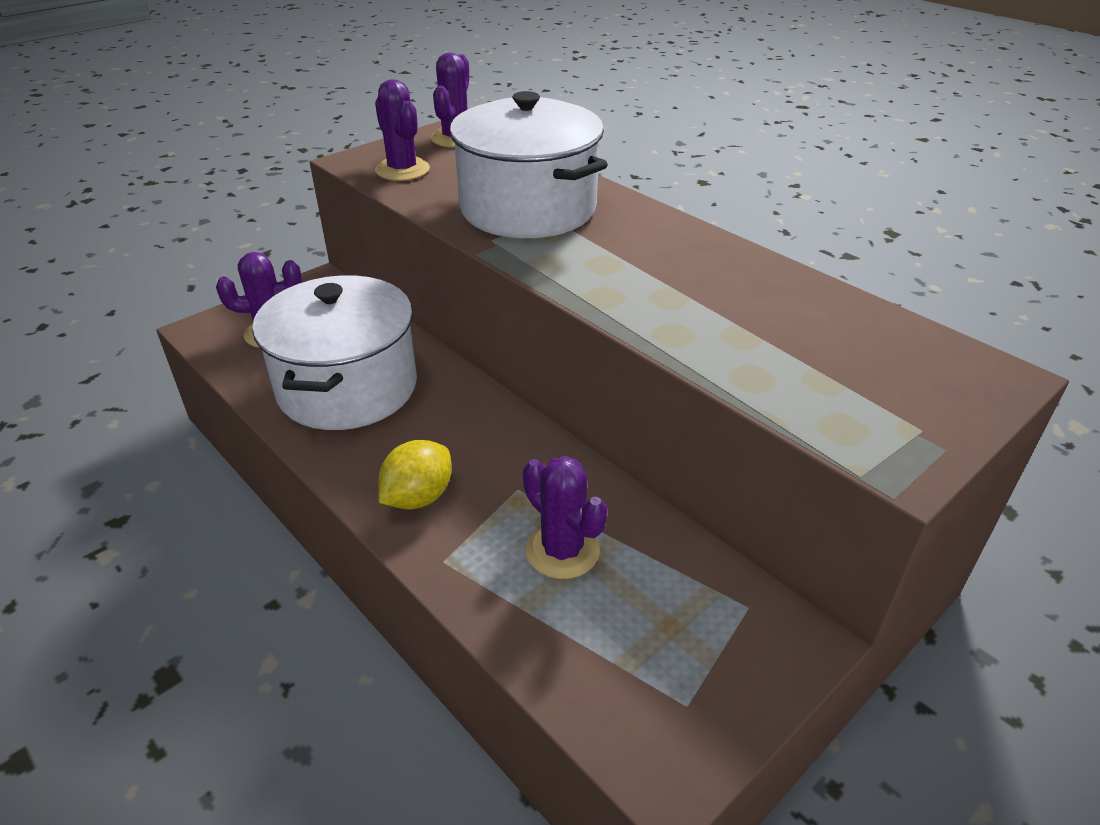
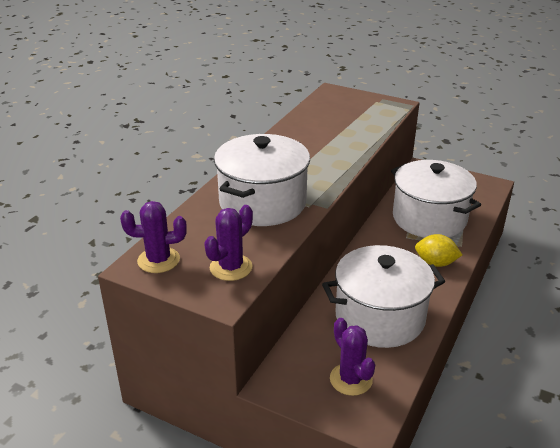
camera: 110 degrees left, 5 degrees down
purple cactus [523,456,608,579] -> white pot [391,160,481,238]

